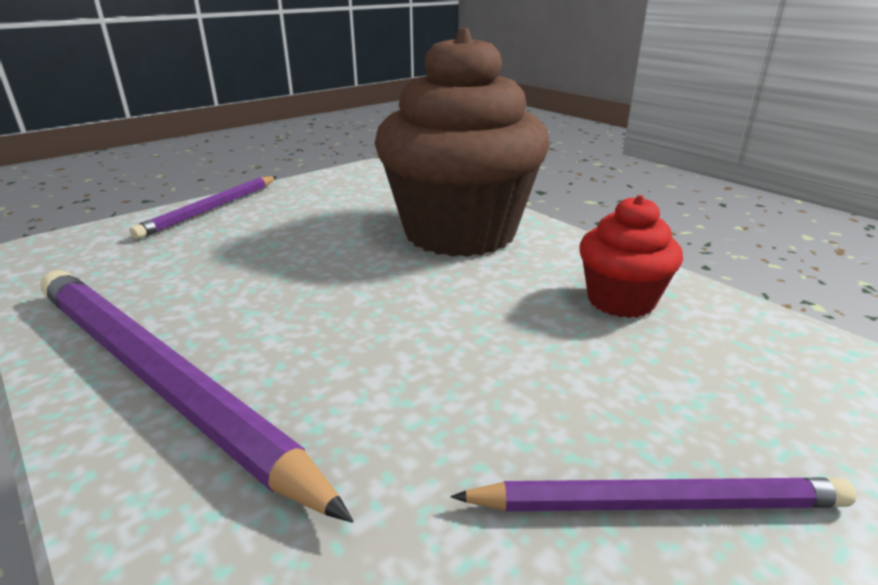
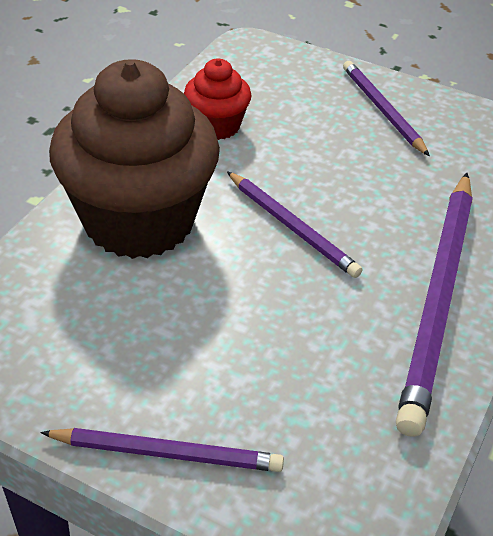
camera: 115 degrees left, 15 degrees up
none -> purple pencil [227,171,362,278]

